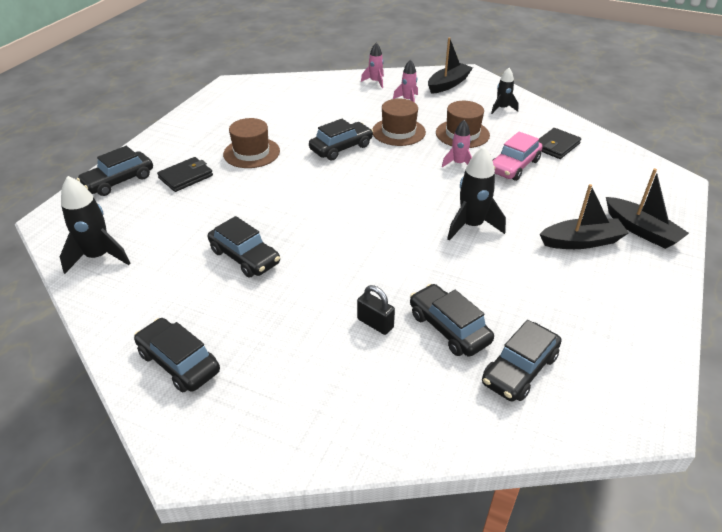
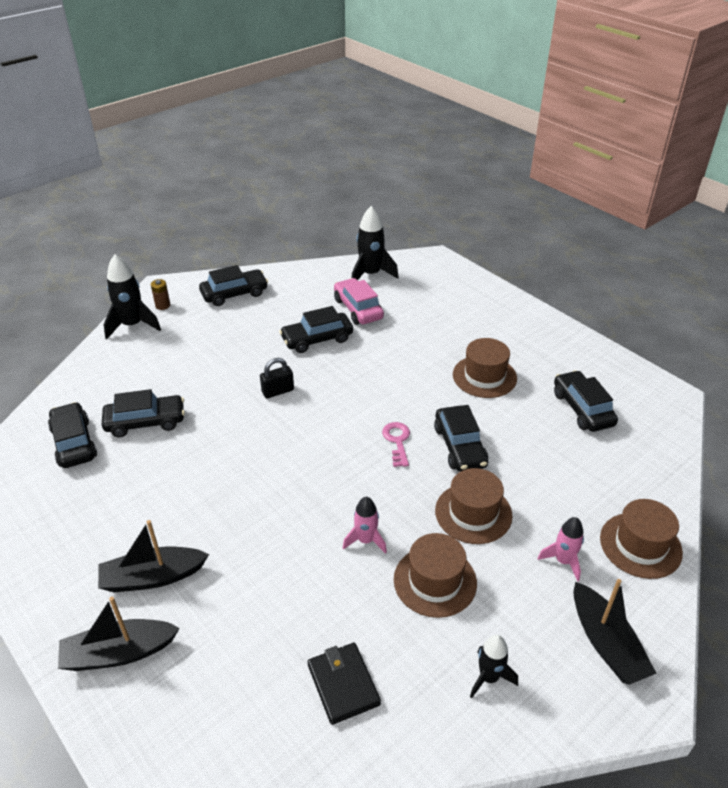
camera: 115 degrees right, 0 degrees up
black car [77,146,153,196] -> black car moved to [554,370,618,432]
black wallet [157,157,213,192] -> none
black padlock [357,285,395,335] -> black padlock moved to [260,358,294,398]
pink rocket [361,43,384,88] -> brown hat [600,499,683,579]
black rocket [447,147,506,241] -> black rocket moved to [104,255,161,339]
pink car [492,132,543,181] -> pink car moved to [334,278,384,325]
black boat [540,184,629,249] -> black boat turned 60 degrees clockwise [98,520,209,592]
none -> brown battery [151,279,170,310]
none -> pink key [382,422,410,467]

